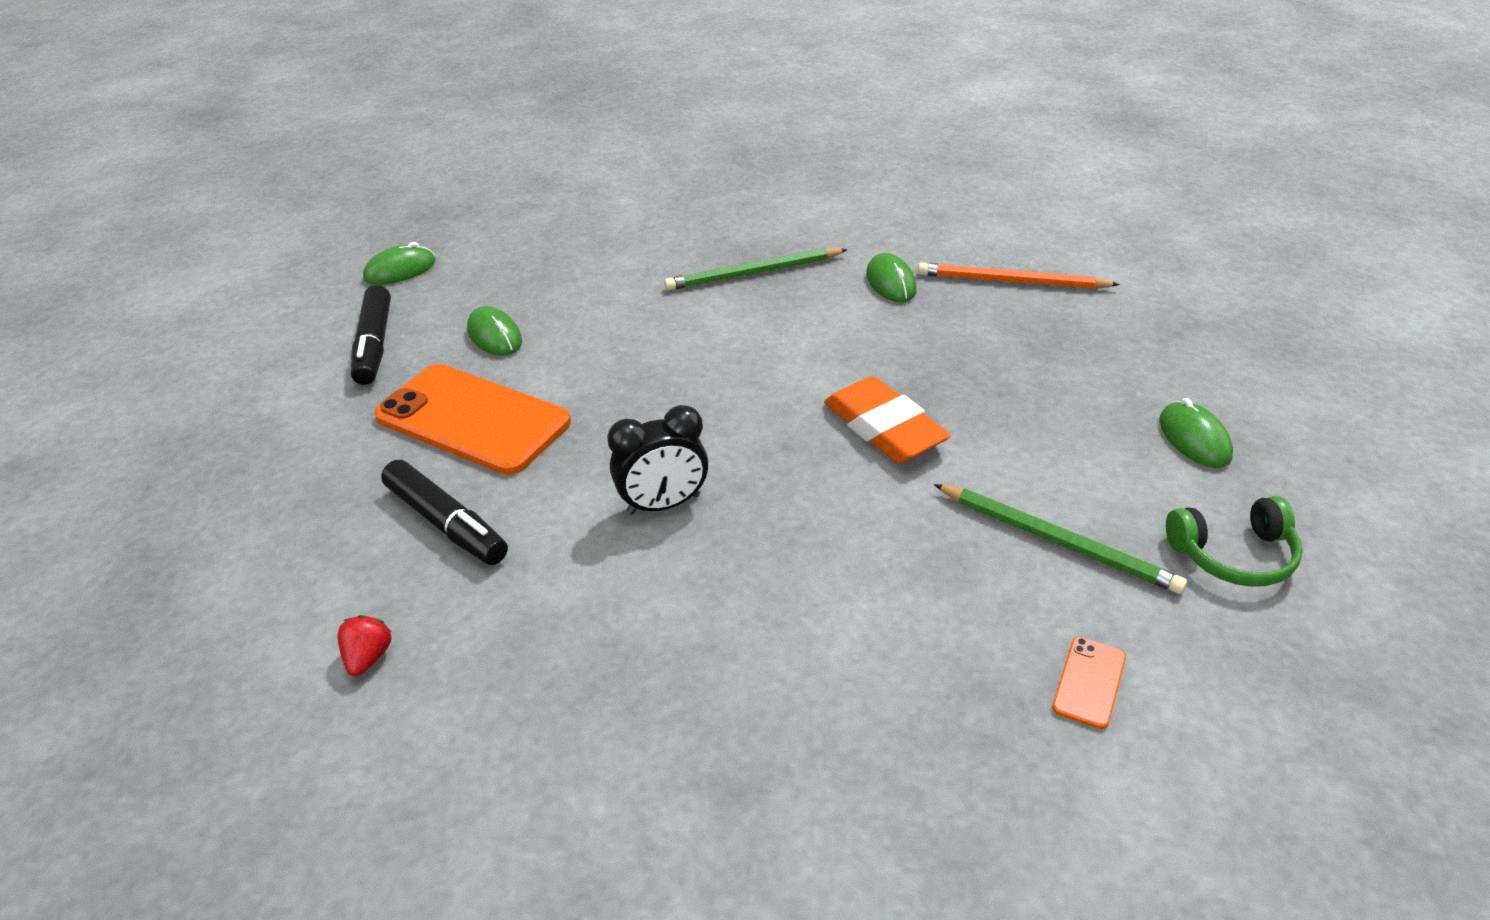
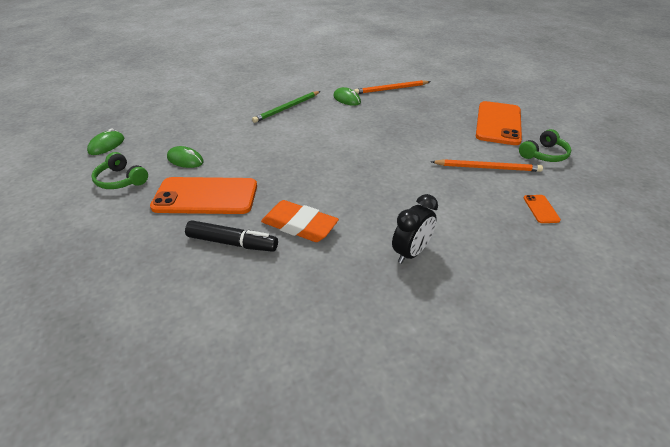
camera: 30 degrees left, 0 degrees up
red strawberry [337,615,392,676] -> none
black marker [351,285,391,385] -> green headphones [92,152,148,189]
black clock [607,405,708,515] -> black clock moved to [392,194,438,264]
orange eraser [824,376,951,463] -> orange eraser moved to [261,200,339,242]
green pencil [934,484,1187,594] -> orange pencil [431,159,543,172]
green mouse [1159,398,1233,468] -> orange phone [476,101,522,145]

